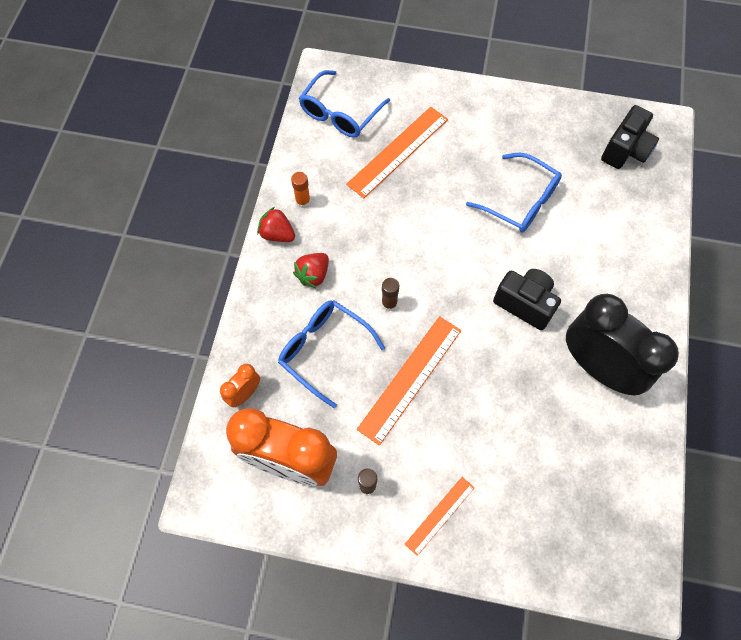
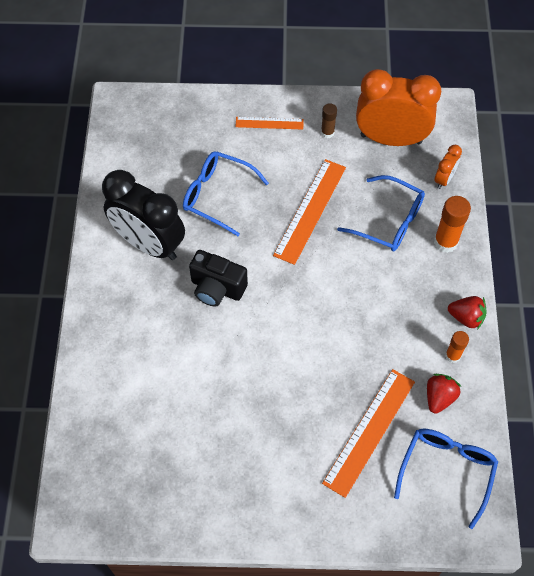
camera: 170 degrees right, 5 degrees down
red strawberry [293,253,329,289] -> red strawberry moved to [427,374,461,414]
brown glue stick [382,278,399,311] -> none
orange ruler [405,477,475,556] -> orange ruler turned 60 degrees clockwise [235,117,304,130]
blue glasses [466,153,562,233] -> blue glasses moved to [183,151,269,236]
black camera [601,105,659,169] -> none
none -> orange glue stick [434,196,471,253]

